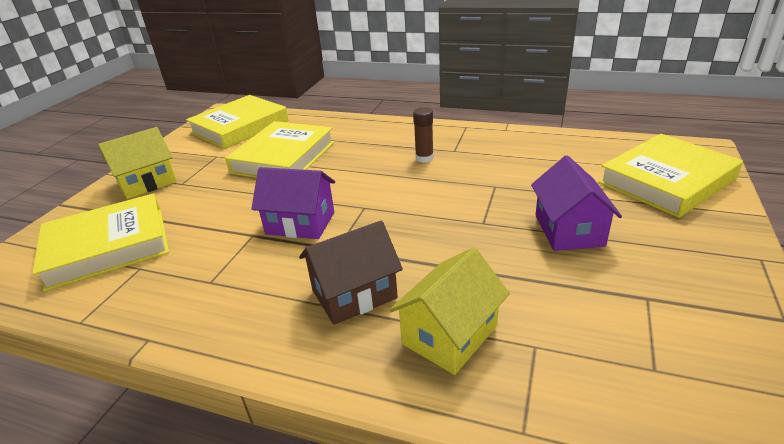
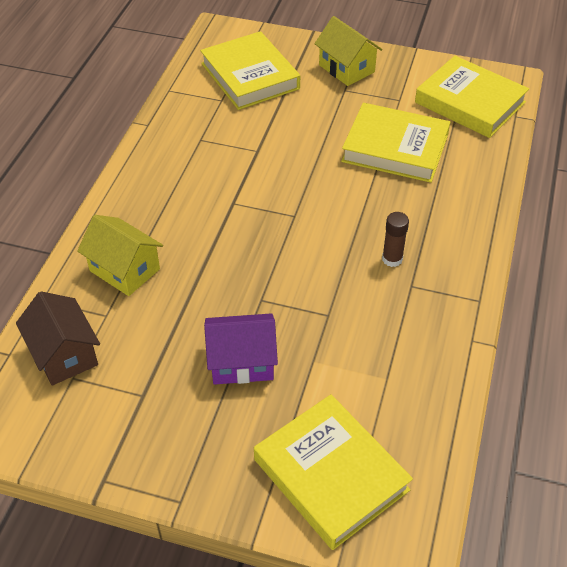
camera: 85 degrees right, 15 degrees up
purple house [251,167,335,239] -> none
brown house [299,221,403,325] -> brown house moved to [16,291,100,385]

